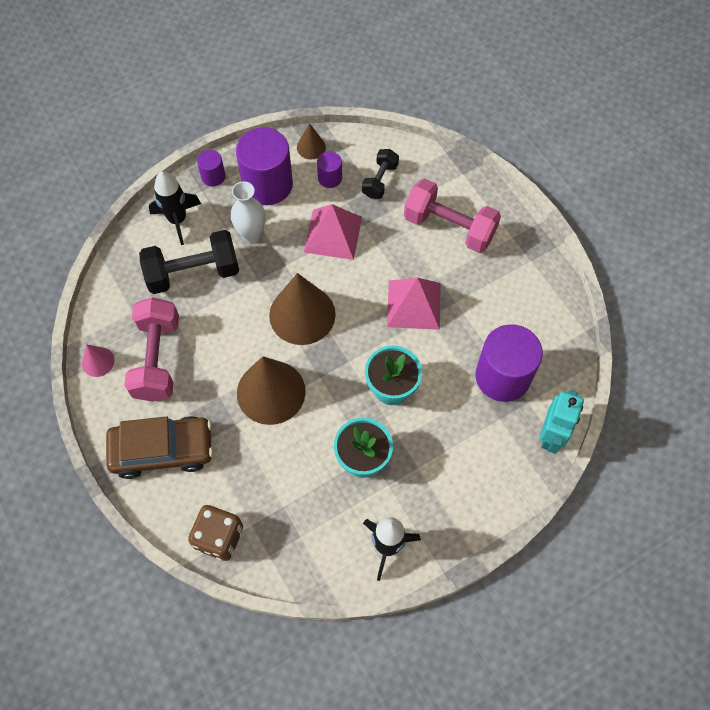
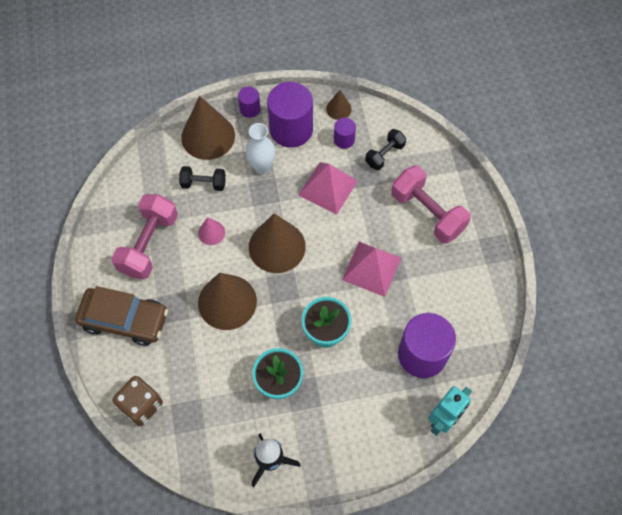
camera: 20 degrees right, 0 degrees up
pink cone [82,345,115,377] -> pink cone moved to [198,217,225,245]
black dumbbell [139,230,239,294] -> black dumbbell [179,166,226,191], size x0.56
black rocket [149,171,201,245] -> brown cone [181,96,235,160]

